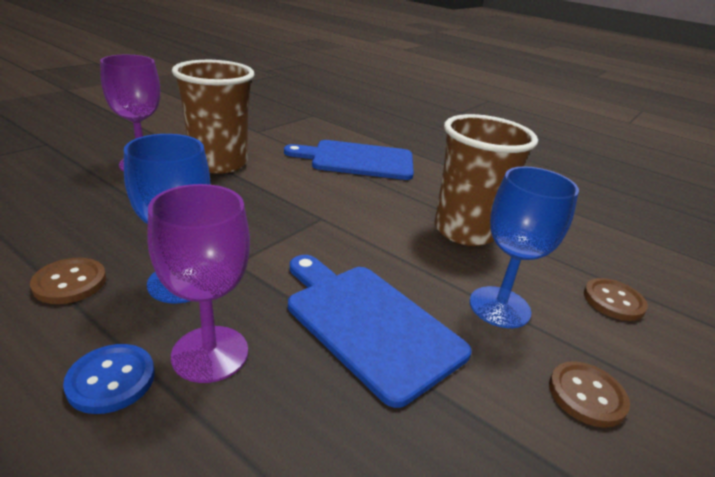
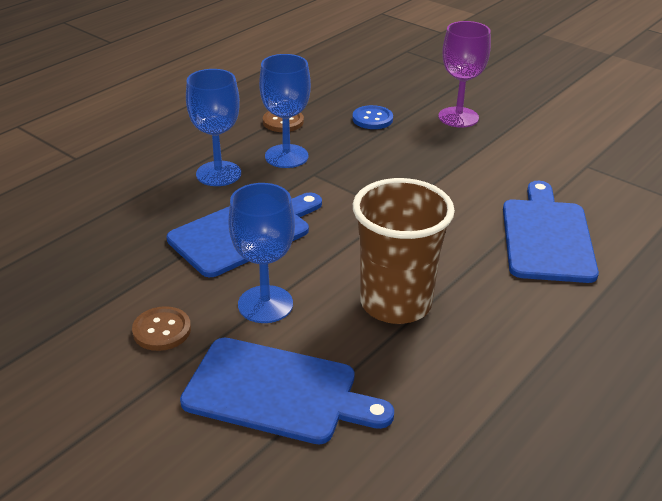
camera: 95 degrees right, 5 degrees up
blue button [63,344,155,414] -> blue button moved to [352,105,393,129]
purple goblet [147,184,250,383] -> blue goblet [186,69,241,186]
brown cup [172,60,255,174] -> none
brown button [584,278,648,321] -> blue cutting board [180,338,394,444]

